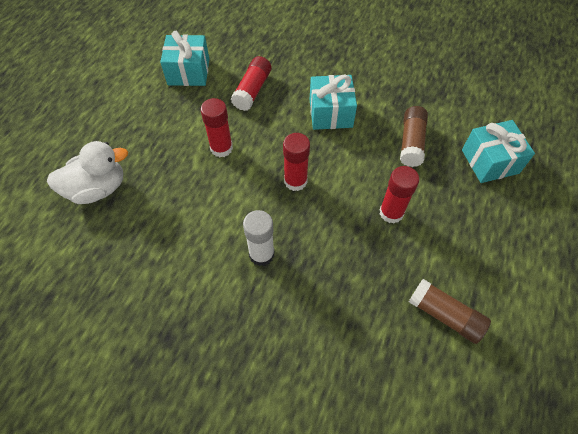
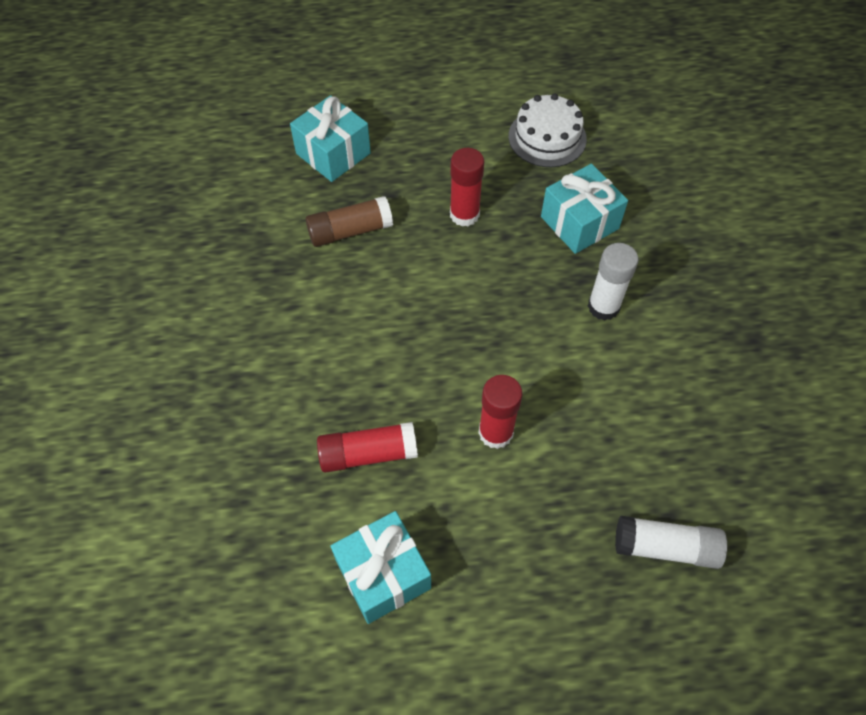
camera: 120 degrees left, 0 degrees up
white duck [47,141,128,204] -> white glue stick [615,516,727,569]
red glue stick [283,133,310,191] -> none
turquoise gift [310,75,357,130] -> turquoise gift moved to [541,164,628,254]
brown glue stick [409,279,491,344] -> white cake [508,93,587,167]

